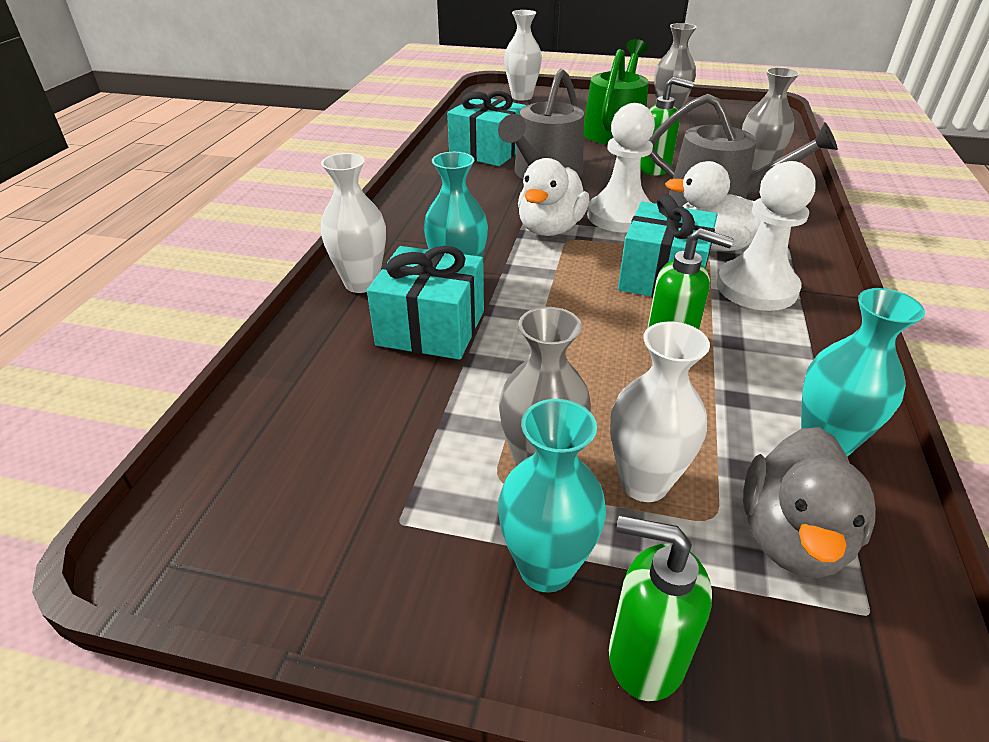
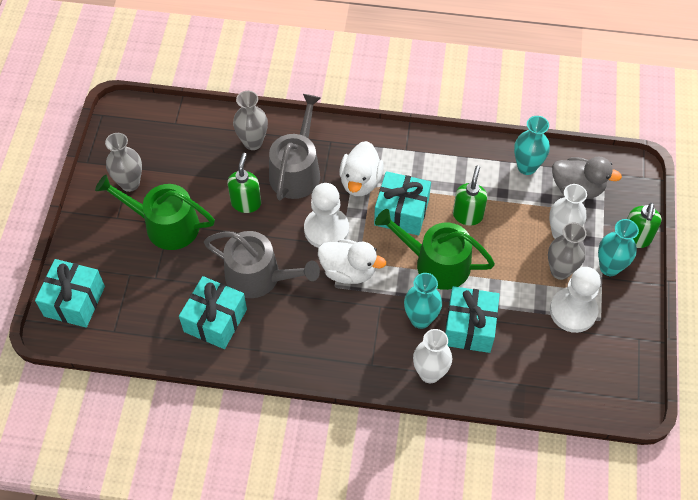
camera: 95 degrees left, 20 degrees up
white vase [504,10,542,101] -> turquoise gift [35,259,105,328]
white pawn [716,161,816,311] -> white pawn moved to [550,267,601,333]
none -> green watering can [375,209,495,290]

